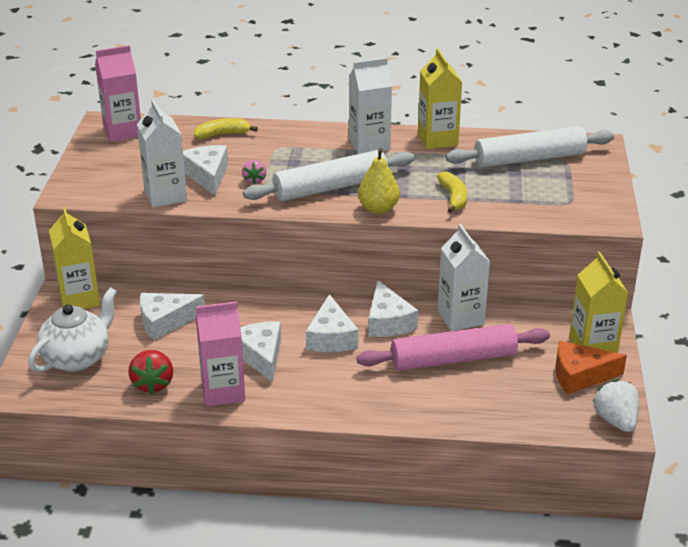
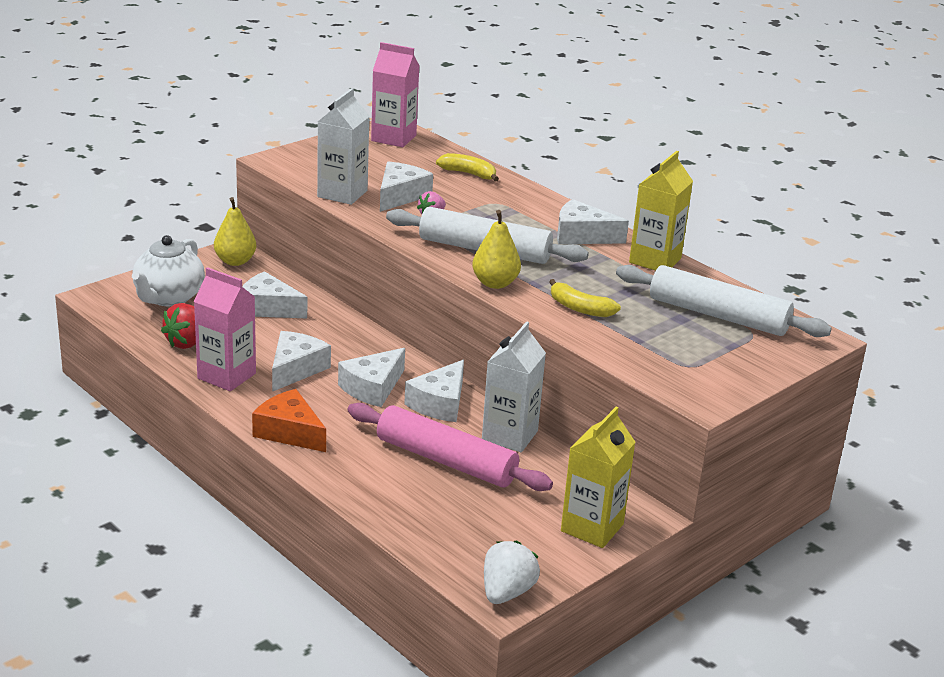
camera: 40 degrees right, 5 degrees down
white teapot [28,287,117,372] -> white teapot turned 120 degrees clockwise [132,235,205,306]
yellow carton [49,207,100,309] -> yellow pear [214,197,256,266]
white carton [349,58,392,154] -> white cheese [557,199,629,244]
yellow banana [437,172,467,213] -> yellow banana turned 90 degrees clockwise [549,279,621,317]
orange cheese [556,341,627,394] -> orange cheese moved to [252,389,326,452]

